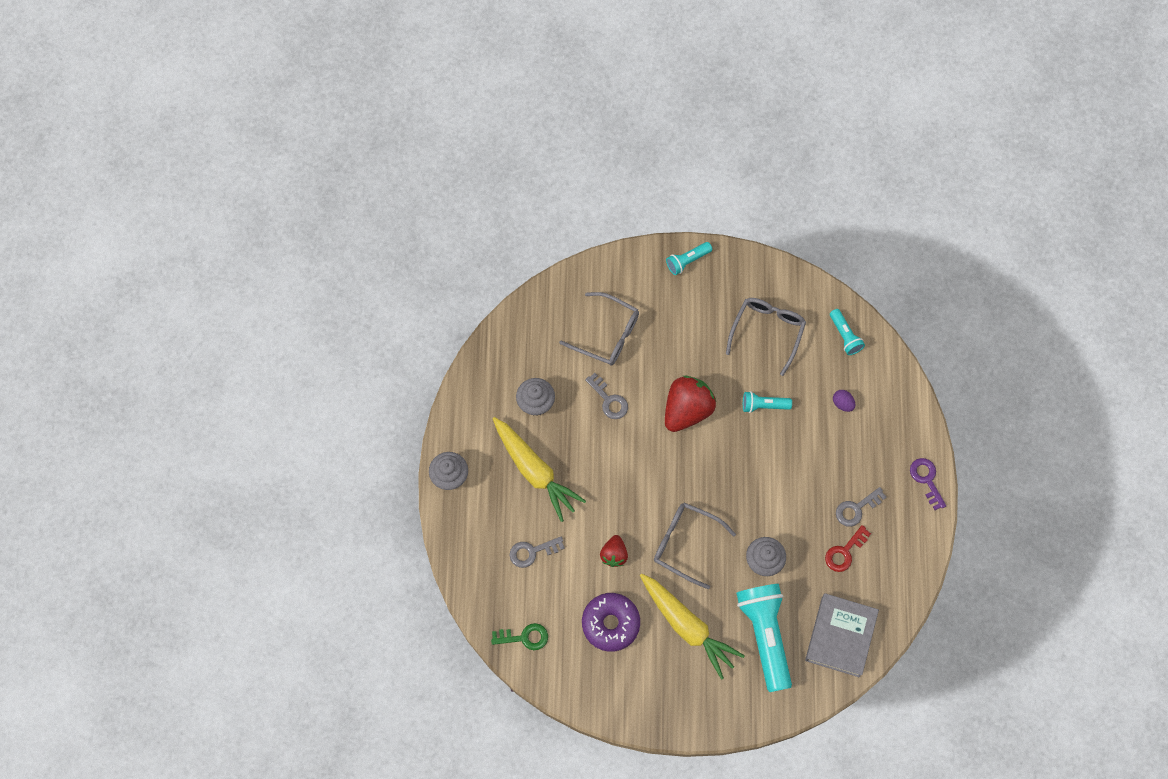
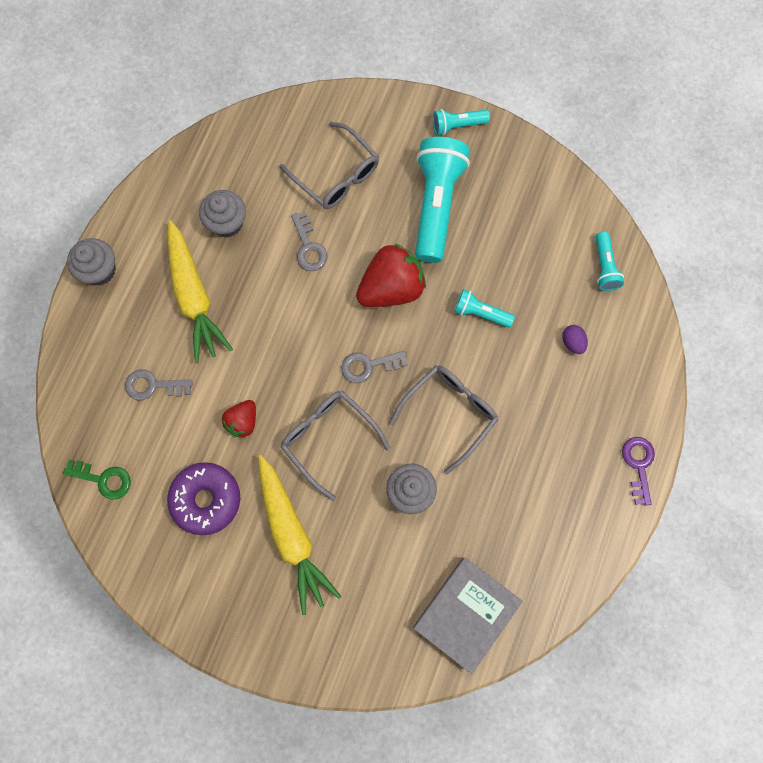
camera: 20 degrees right, 5 degrees up
grey glasses [726,298,806,376] -> grey glasses moved to [389,365,498,474]
turquoise flashlight [736,584,792,692] -> turquoise flashlight moved to [415,137,470,263]
red key [825,525,871,572] -> none
grey key [836,487,887,527] -> grey key moved to [341,351,408,383]

